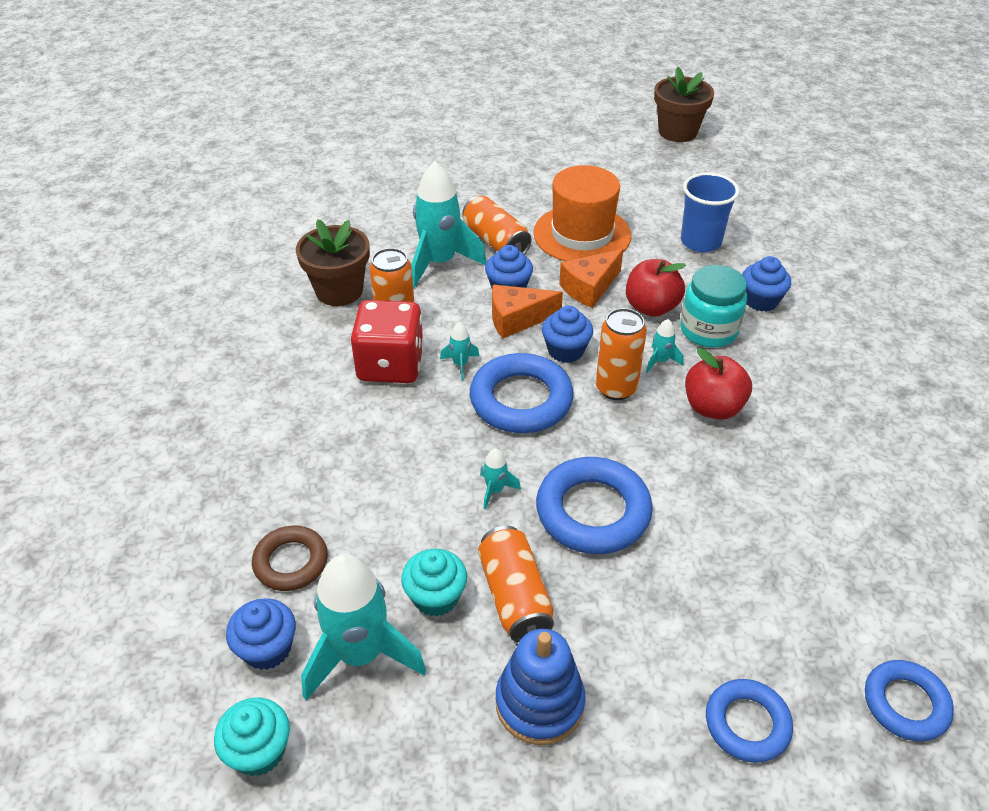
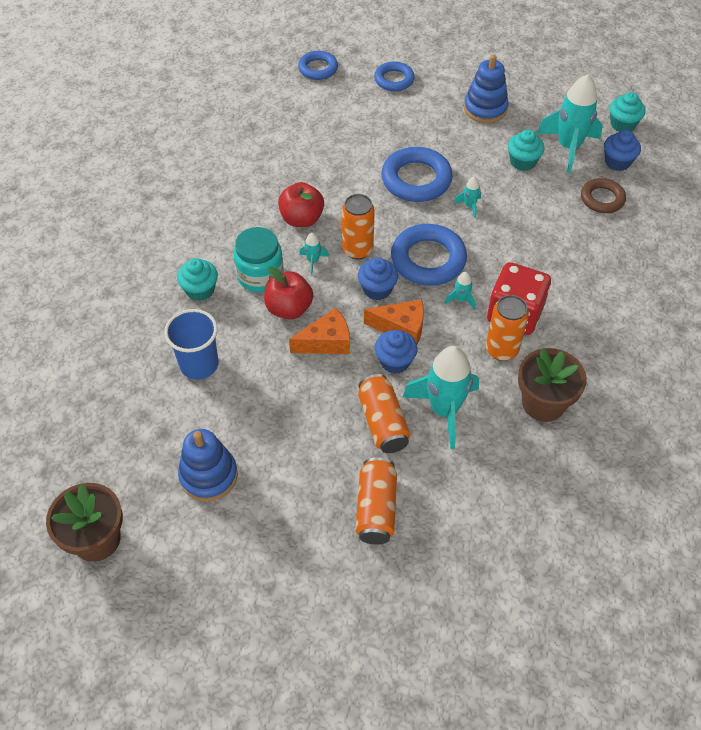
camera: 160 degrees left, 10 degrees up
orange can [478,526,554,642] -> orange can moved to [356,457,397,545]
orange hat [533,165,631,261] -> none
blue cupcake [742,256,791,312] -> turquoise cupcake [177,258,218,301]
none -> blue stacking toy [178,429,238,502]

